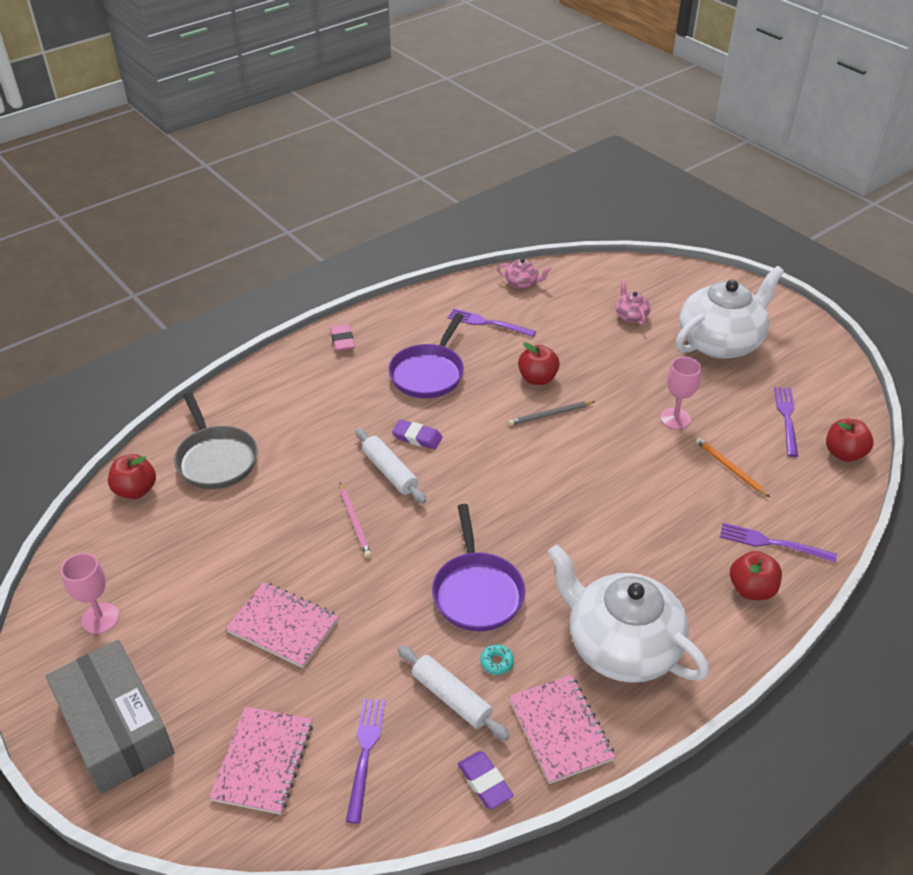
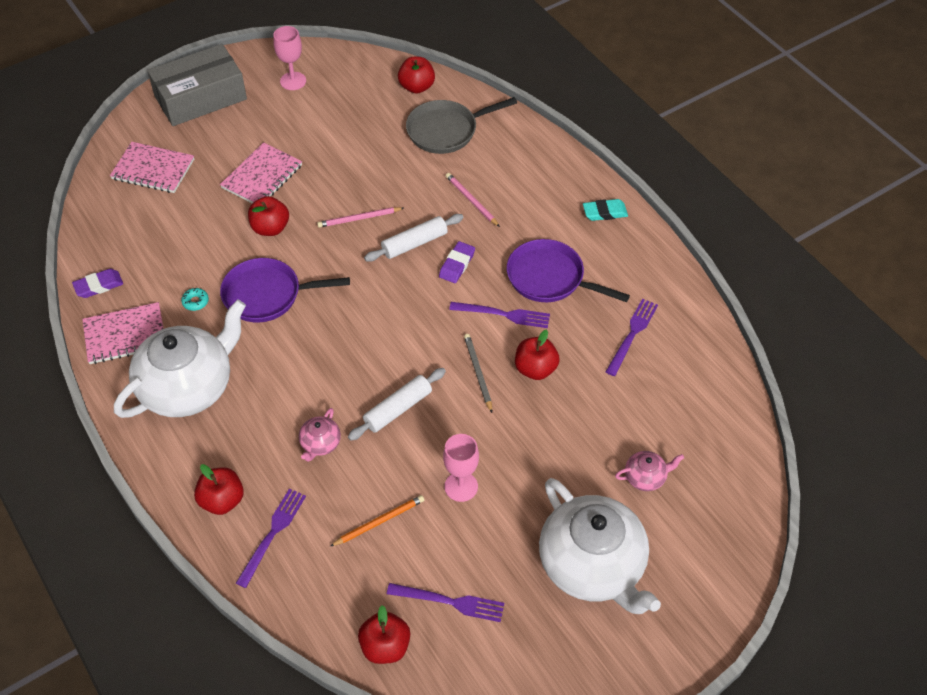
camera: 95 degrees right, 10 degrees up
pink eraser [330,324,355,351] -> turquoise eraser [583,199,628,221]
purple fork [346,698,385,824] -> purple fork moved to [449,302,550,328]
white rolling pin [398,645,510,740] -> white rolling pin moved to [348,368,446,441]
pink teapot [497,258,551,289] -> pink teapot moved to [299,408,341,462]
none -> red apple [248,196,289,236]
none -> pink pencil [446,173,500,227]

